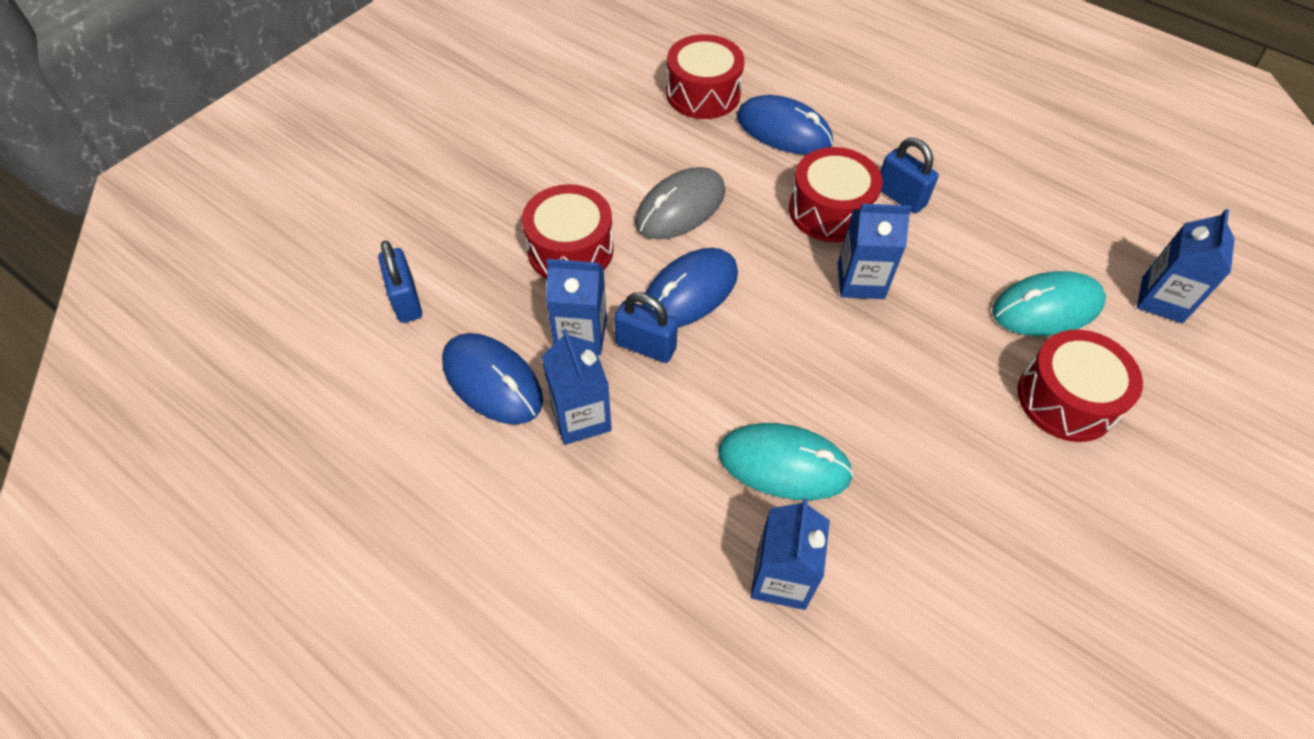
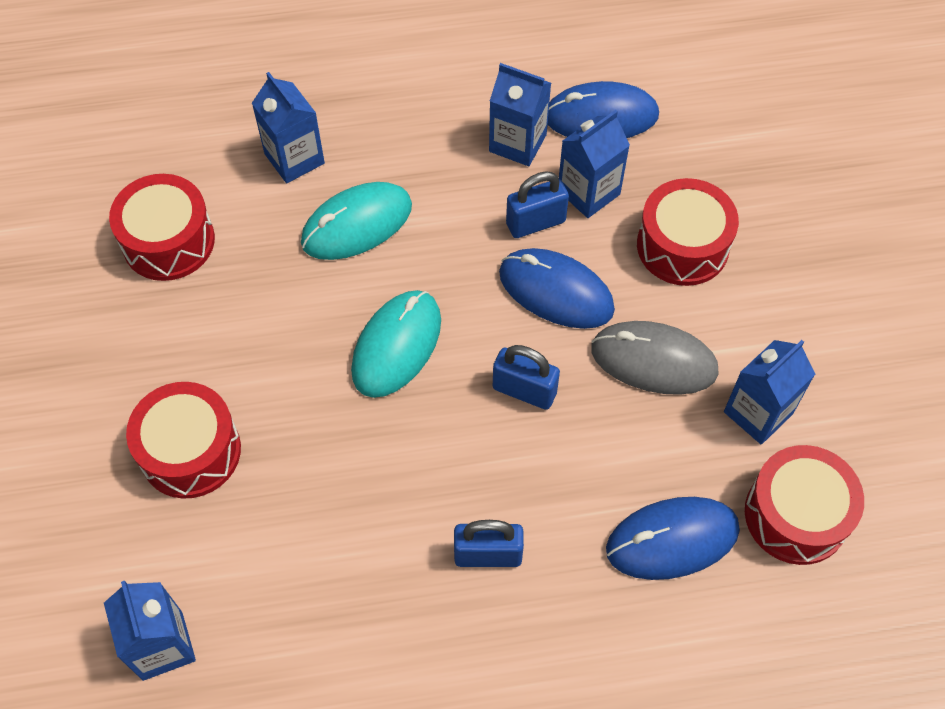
camera: 135 degrees right, 5 degrees up
blue padlock [378,241,422,323] -> blue padlock moved to [493,345,560,410]
grey mouse [635,167,725,239] -> grey mouse turned 75 degrees counterclockwise [591,321,719,395]
blue mouse [642,248,738,327] -> blue mouse turned 60 degrees counterclockwise [499,248,615,329]
red drum [789,147,883,242] -> red drum moved to [109,174,215,281]
blue carton [837,204,912,299] -> blue carton moved to [724,340,815,444]
turquoise mouse [992,271,1106,336] -> turquoise mouse moved to [351,290,441,398]

